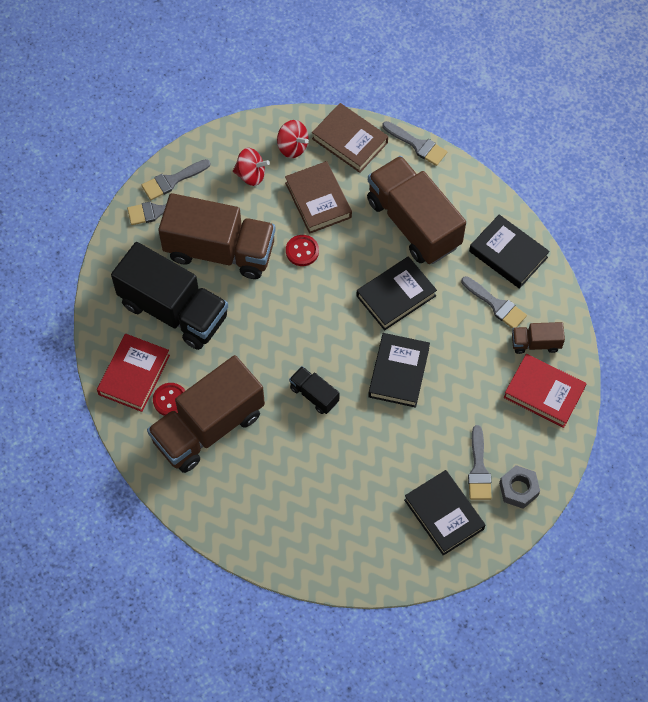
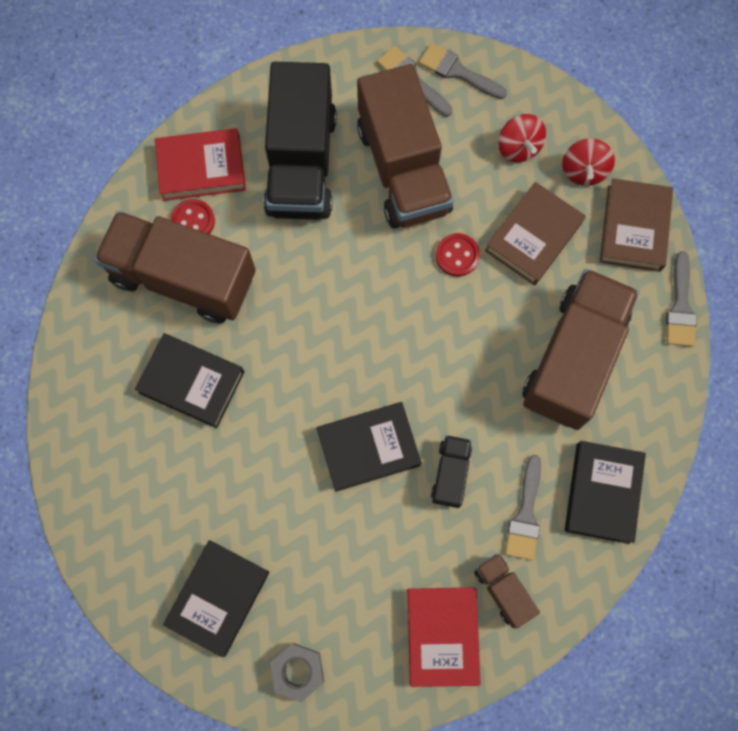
camera: 60 degrees right, 10 degrees up
black truck [289,366,340,414] -> black truck moved to [431,435,472,508]
black book [356,256,437,330] -> black book moved to [135,333,245,428]
grey brush [468,425,492,500] -> none

